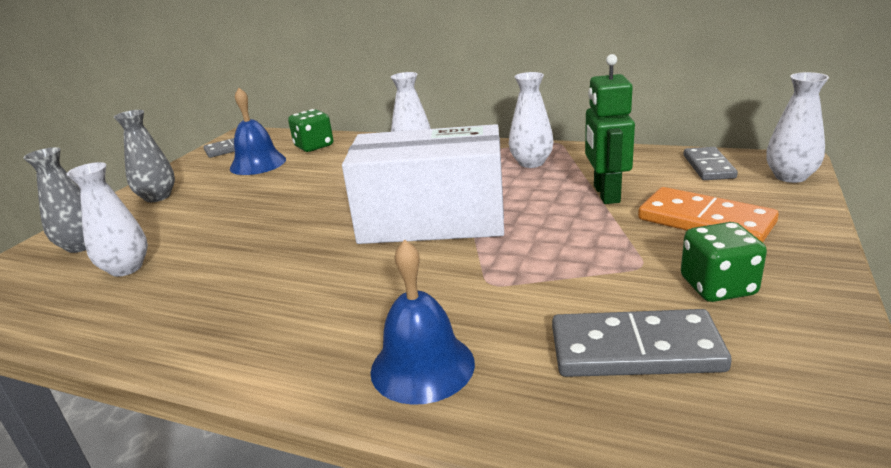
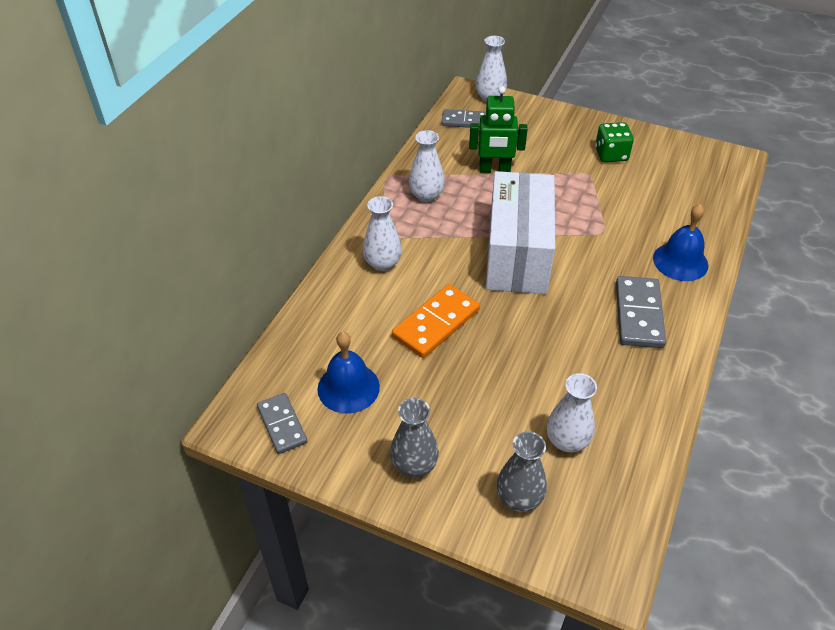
camera: 90 degrees left, 20 degrees up
green dice [288,109,333,152] -> none
grey domino [552,309,732,377] -> grey domino moved to [616,276,666,348]
orange domino [638,187,779,242] -> orange domino moved to [392,284,480,358]

